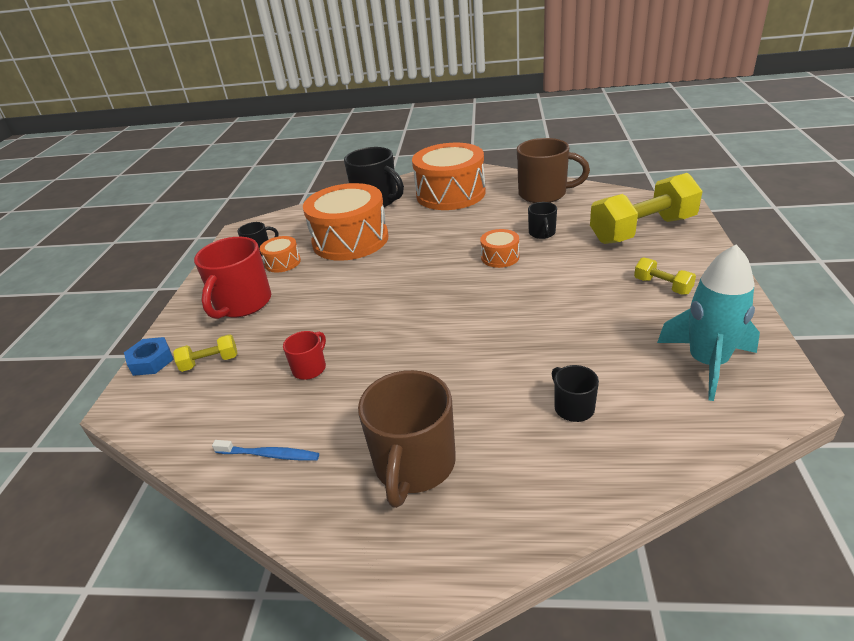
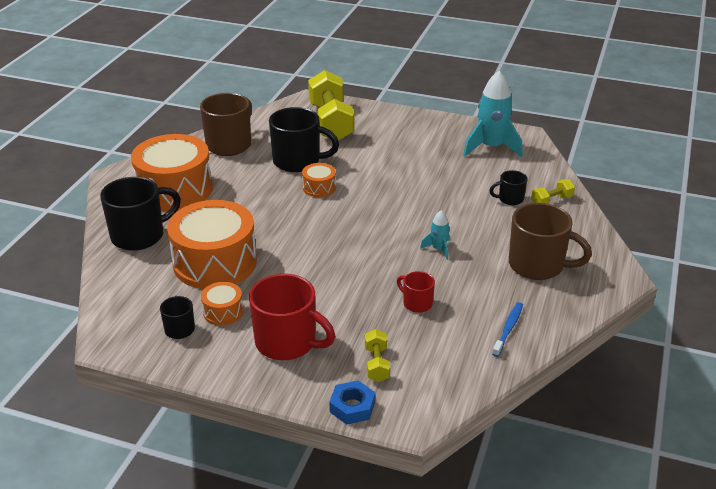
camera: 80 degrees left, 0 degrees up
black mug [528,202,557,239] -> black mug [269,107,339,172], size x1.97
yellow dumbbell [634,257,696,295] -> yellow dumbbell moved to [531,179,575,204]
none -> turquoise rocket [420,210,450,260]

